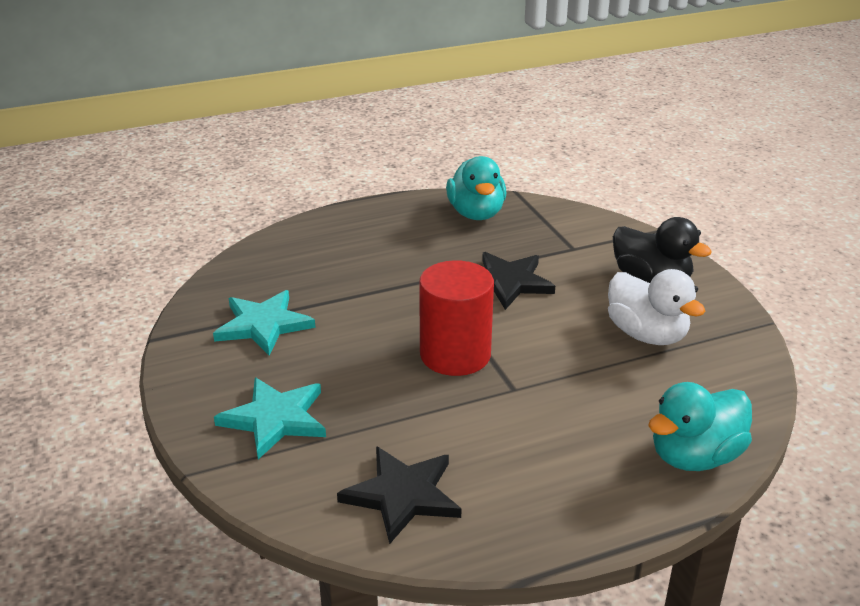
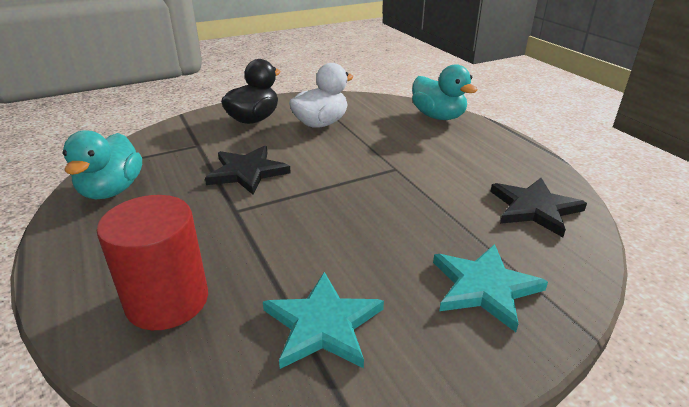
camera: 95 degrees left, 0 degrees up
red cylinder [419,260,494,376] -> red cylinder moved to [97,195,208,330]
turquoise duck [446,156,506,220] -> turquoise duck turned 105 degrees clockwise [63,130,142,199]

